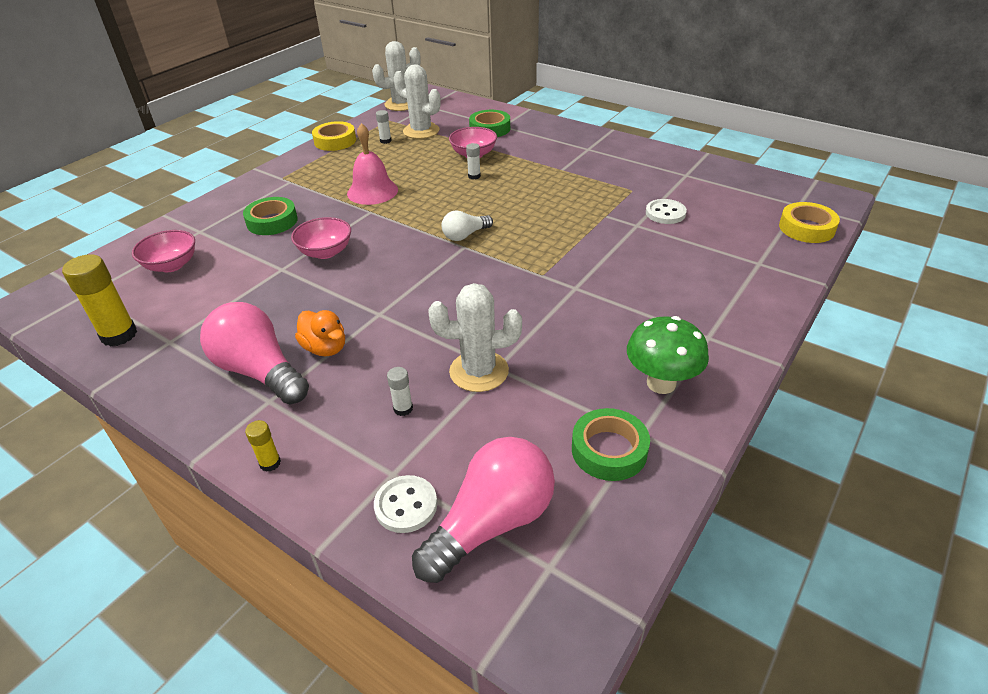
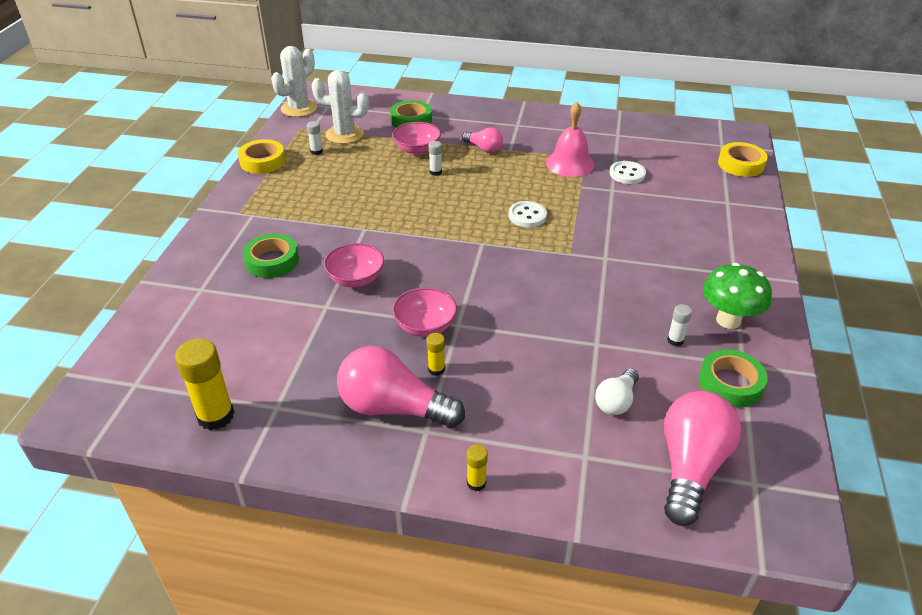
camera: 25 degrees left, 0 degrees up
pink bowl [132,230,195,272] -> pink bowl moved to [392,287,457,337]
orange duck [295,310,345,356] -> yellow glue stick [427,333,445,376]
pink bell [347,123,398,205] -> pink bell moved to [546,102,594,177]
white button [374,475,437,533] -> white button moved to [509,201,547,227]
white glue stick [387,367,413,416] -> white glue stick moved to [667,304,692,346]
white cactus [429,283,522,392] -> none
white light bulb [441,210,493,241] -> white light bulb moved to [595,368,639,415]
none -> pink light bulb [462,127,503,153]

